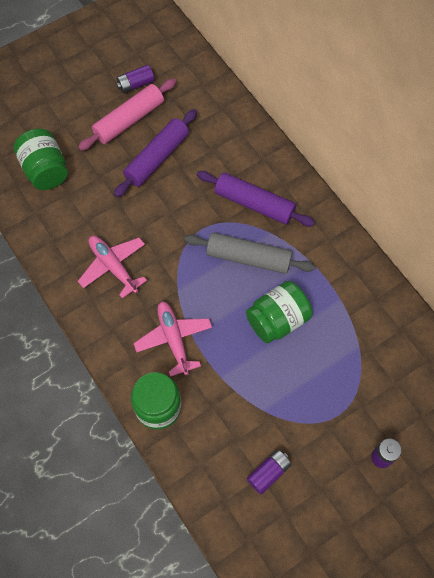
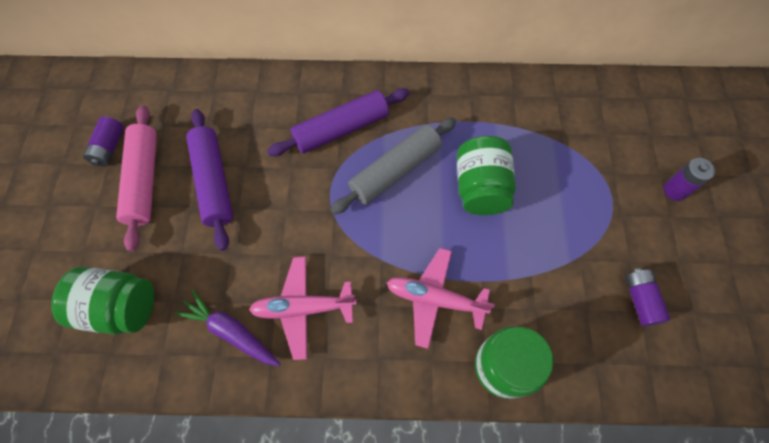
camera: 55 degrees left, 0 degrees up
none -> purple carrot [175,290,280,366]

